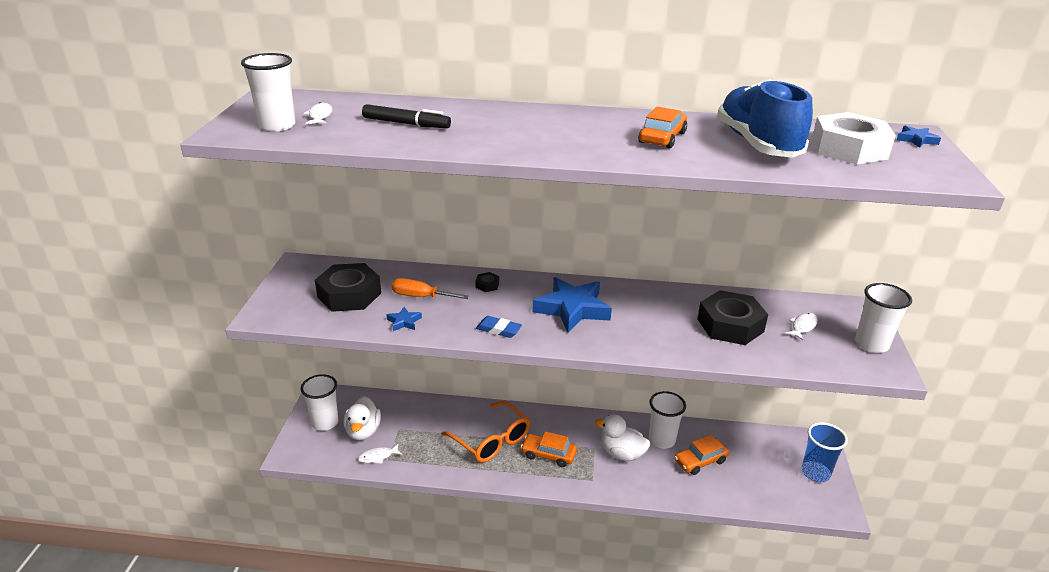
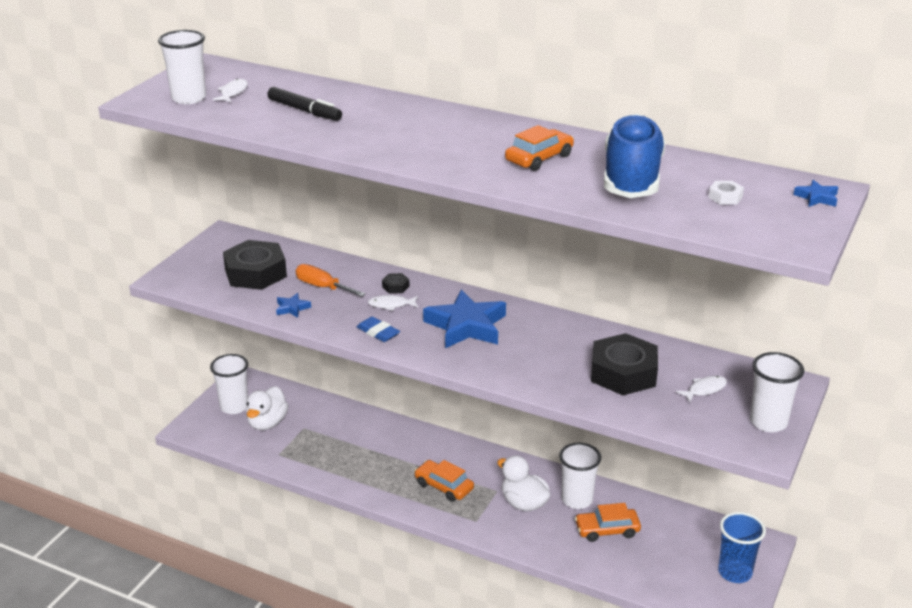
camera: 20 degrees right, 0 degrees up
white fish [358,444,402,464] -> white fish moved to [368,295,418,311]
orange glasses [441,401,530,463] -> none
white nut [812,112,896,164] -> white nut [708,181,744,205], size x0.41

